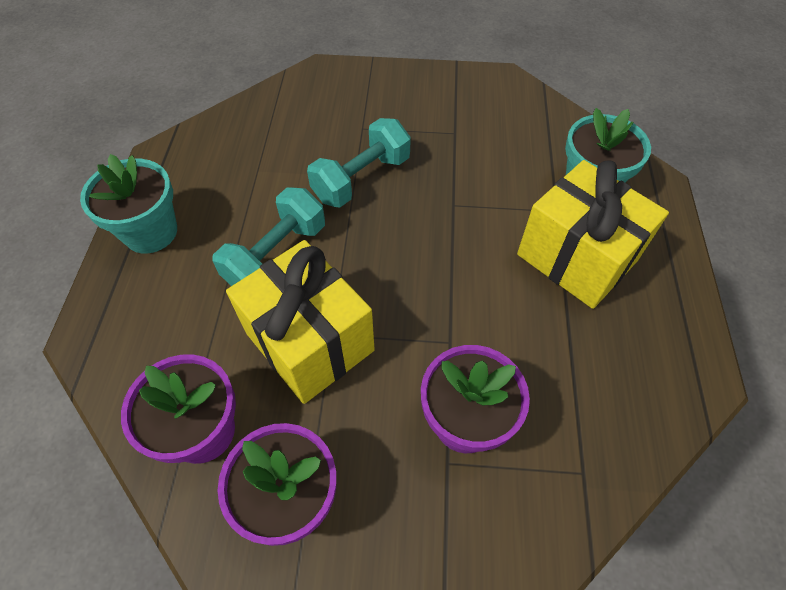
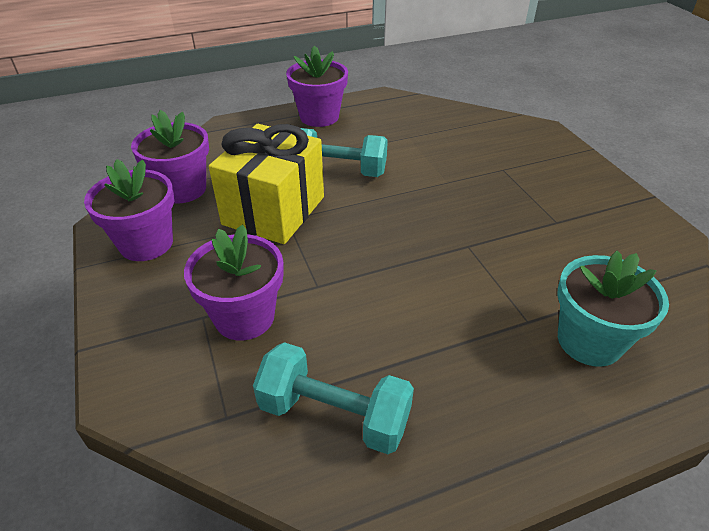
camera: 65 degrees right, 15 degrees down
turquoise flower pot [80,154,177,253] -> purple flower pot [286,45,348,127]
turquoise dumbbell [307,118,411,208] -> turquoise dumbbell moved to [253,342,414,454]
yellow gift [517,160,669,309] -> none

